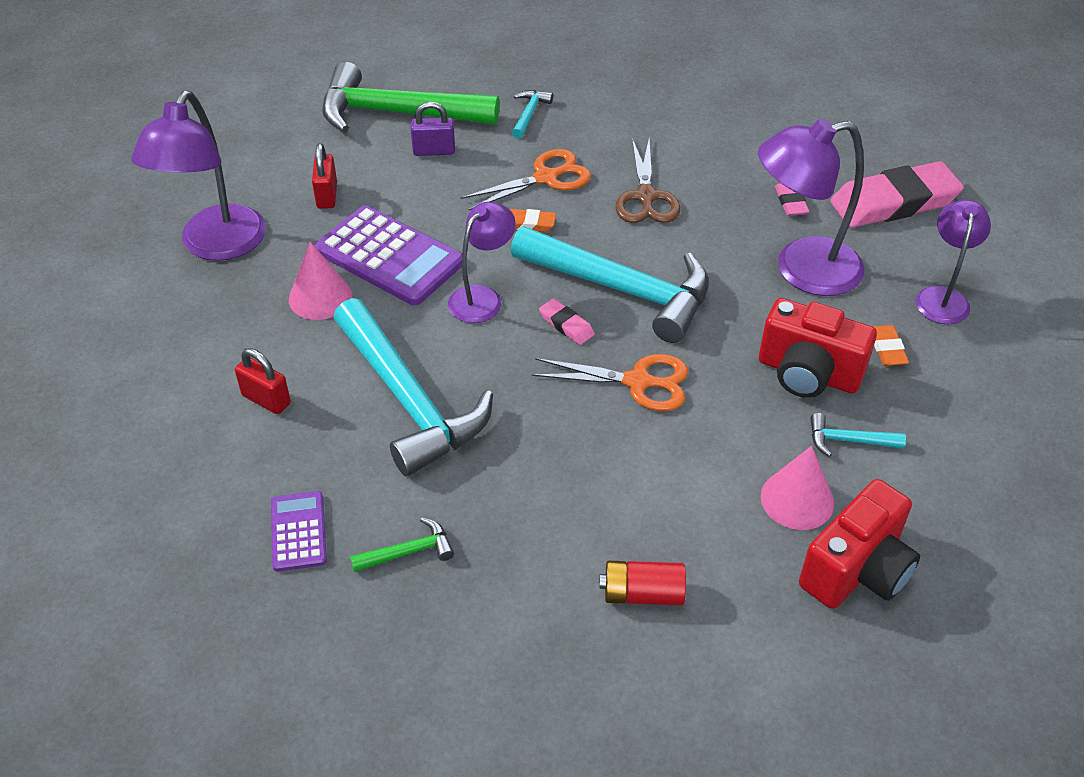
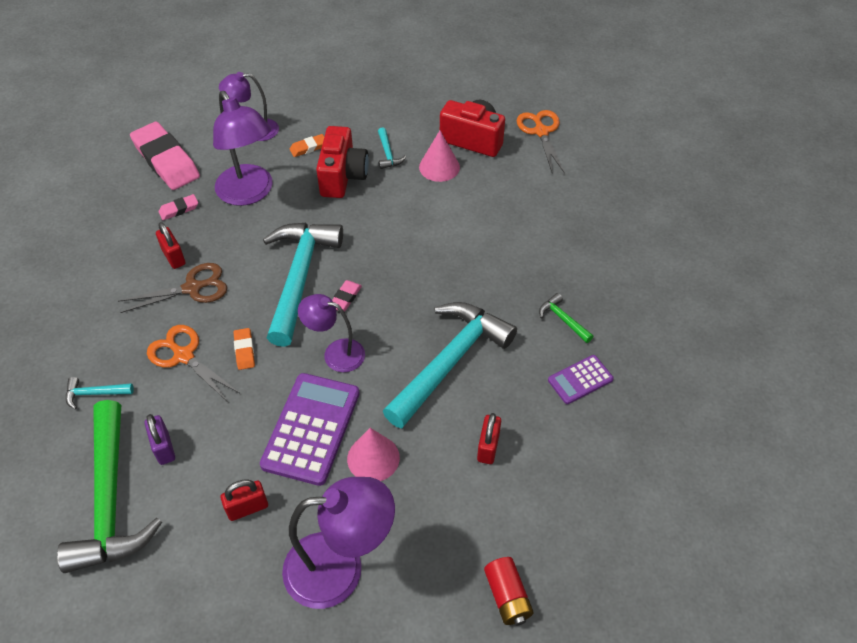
camera: 110 degrees left, 5 degrees up
orange scissors [532,354,688,411] -> orange scissors moved to [517,110,565,174]
red battery [599,561,686,605] -> red battery moved to [484,557,534,626]
none -> red padlock [156,222,186,269]

